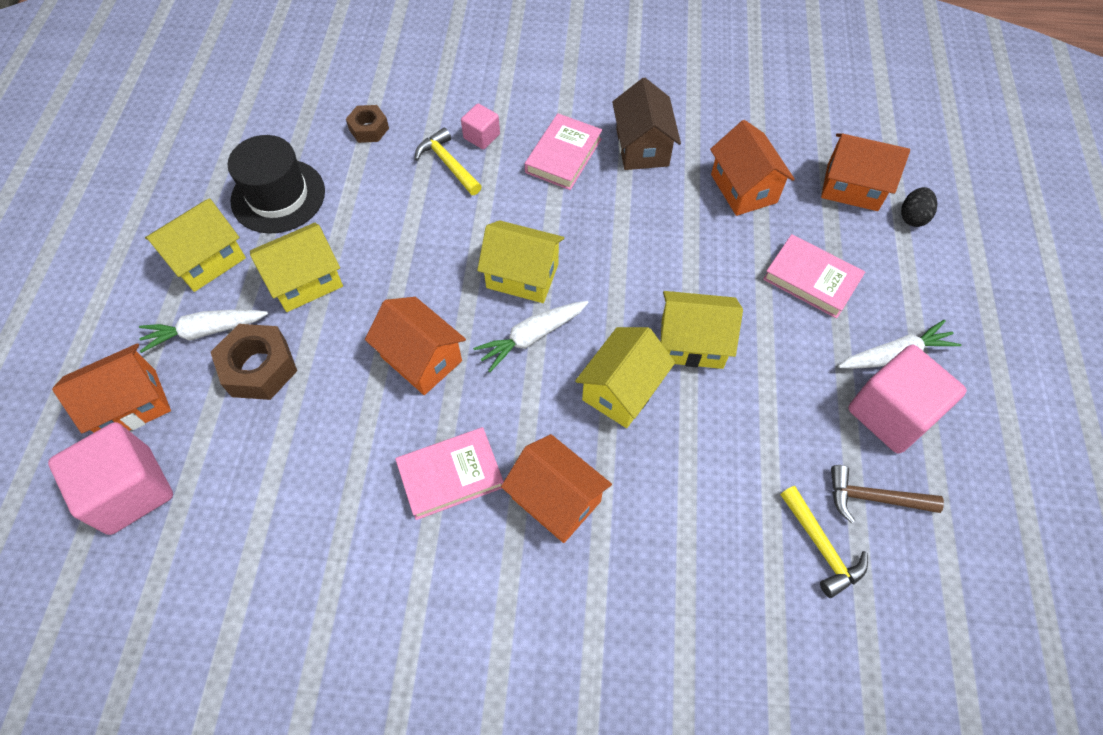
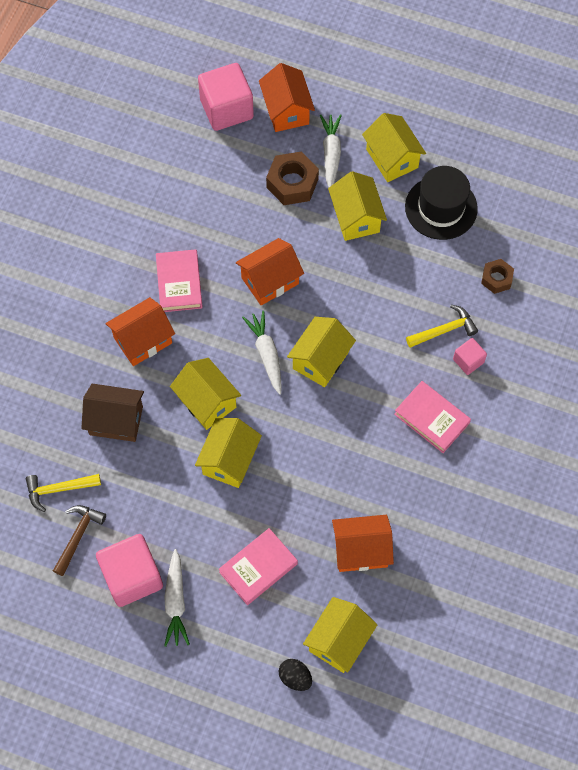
camera: 105 degrees right, 5 degrees up
brown house [612,78,681,170] -> brown house moved to [81,384,144,442]
orange house [821,134,910,211] -> yellow house [303,597,378,673]

